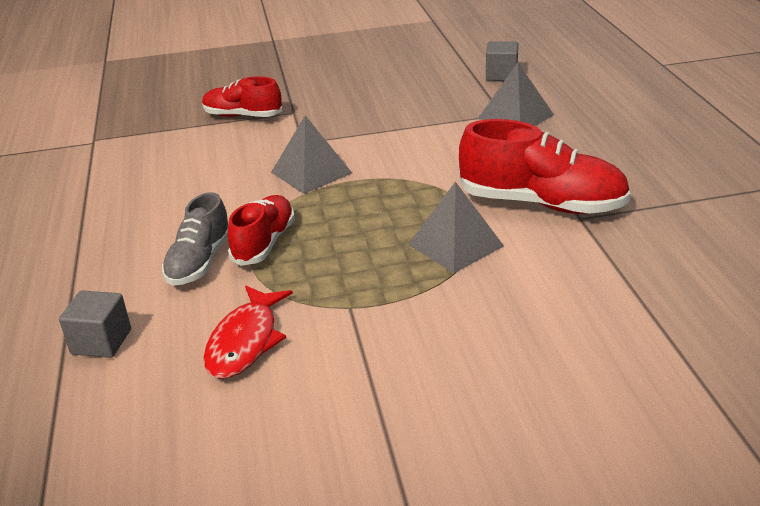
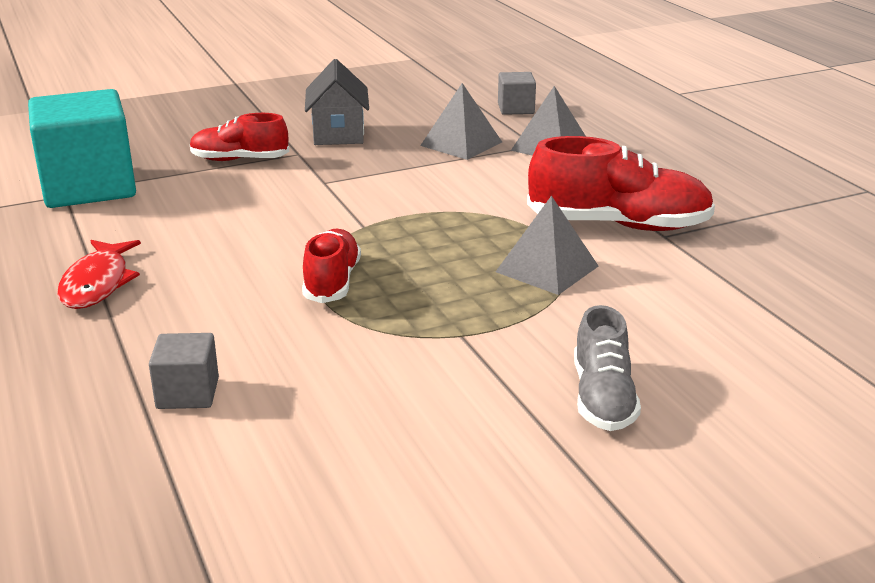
camera: 15 degrees left, 5 degrees down
grey shoe [162,192,228,286] -> grey shoe moved to [574,305,641,431]
red fish [203,286,293,379] -> red fish moved to [57,240,141,309]
grey pyramid [271,115,352,194] -> grey pyramid moved to [420,83,502,160]
none -> turquoise cube [28,89,136,208]
none -> grey house [305,59,369,145]

